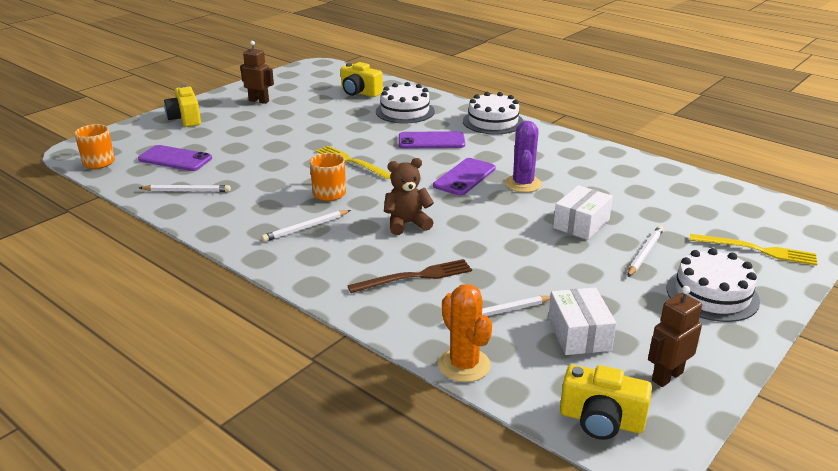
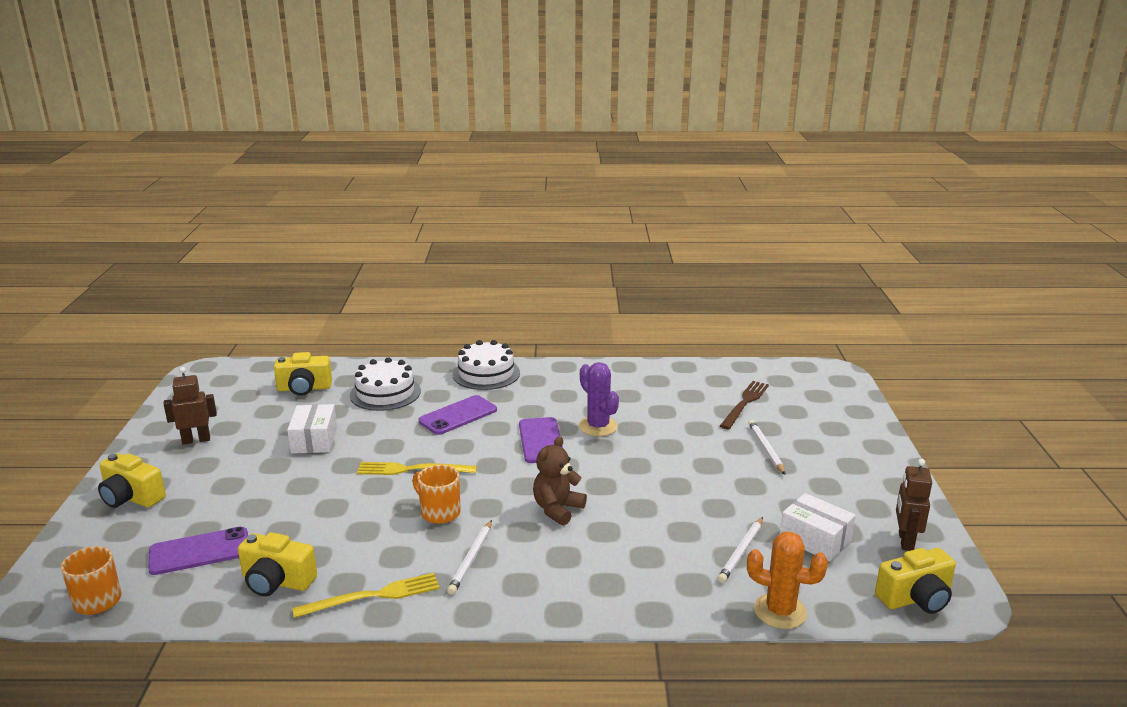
camera: 40 degrees left, 5 degrees down
white pencil [139,185,231,192] -> yellow camera [238,532,317,596]
brown fork [347,259,472,293] -> brown fork moved to [720,381,769,429]
white box [553,185,613,240] -> white box moved to [287,404,337,454]
white cake [666,248,760,322] -> none
yellow fork [689,234,817,266] -> yellow fork moved to [292,573,440,618]

